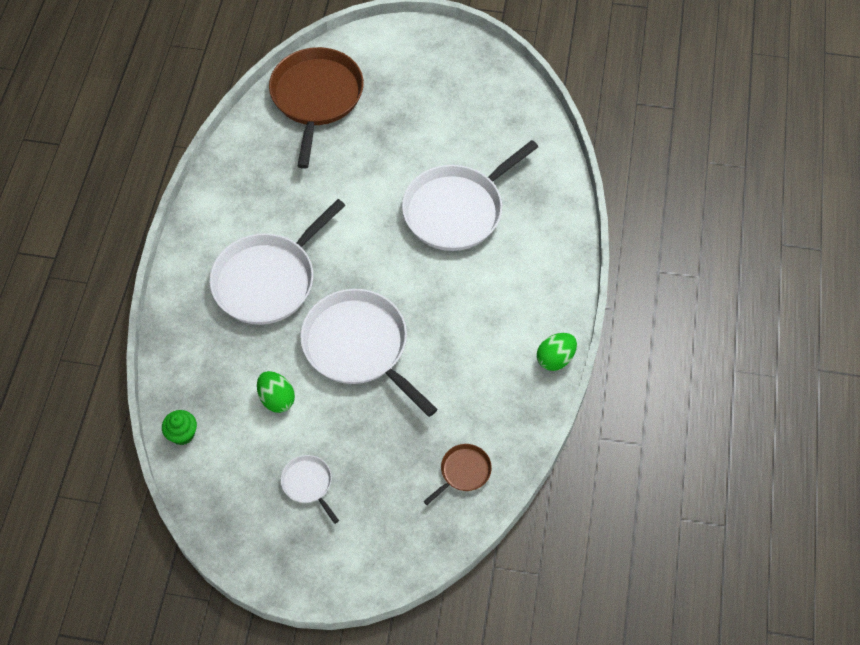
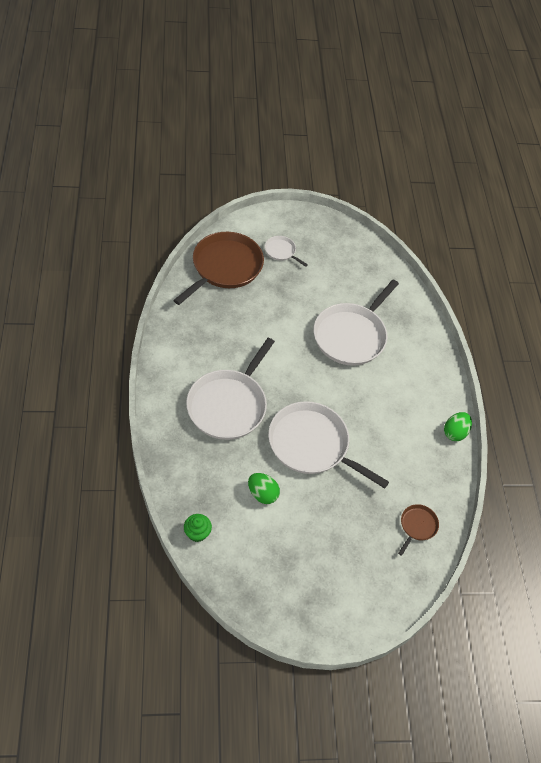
camera: 20 degrees left, 5 degrees down
brown pan [269,47,364,169] -> brown pan turned 45 degrees clockwise [173,232,264,305]
white pan [281,455,339,524] -> white pan moved to [265,236,308,267]

